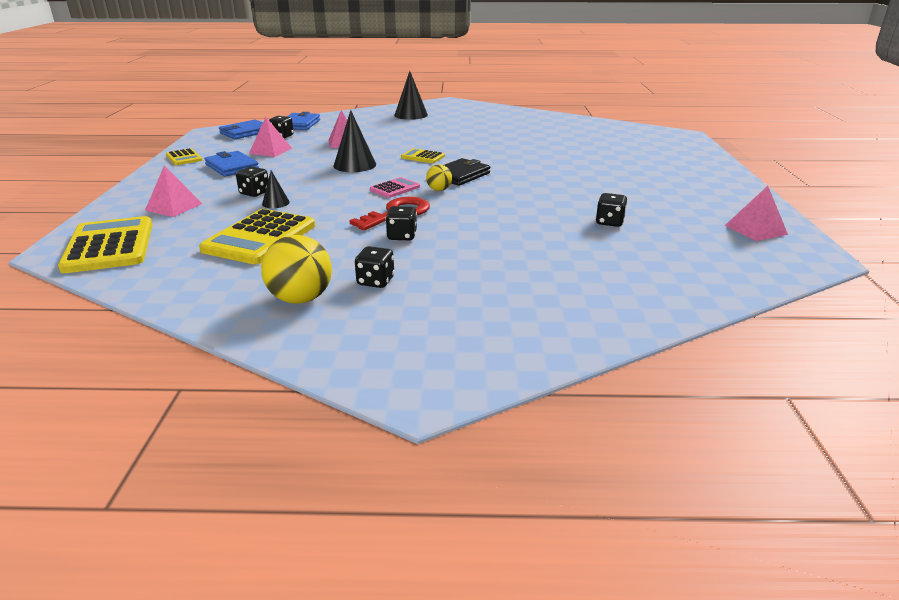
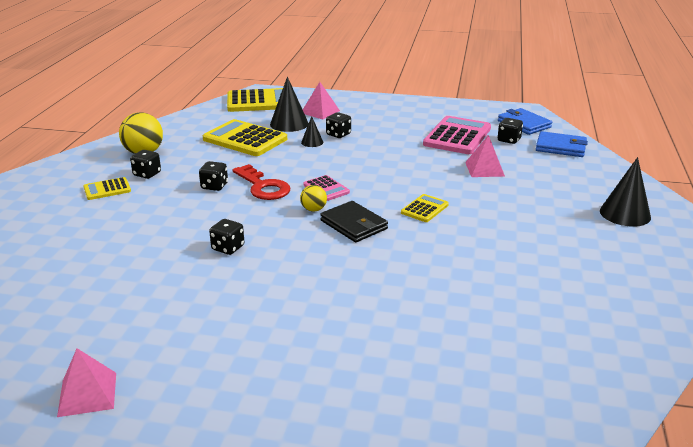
camera: 100 degrees right, 0 degrees up
yellow calculator [166,148,202,165] -> yellow calculator moved to [84,177,131,200]
blue wallet [204,151,259,177] -> none
pink pyramid [249,117,292,157] -> pink calculator [423,116,491,154]
black cone [334,110,376,172] -> black cone moved to [270,77,309,132]
black dice [596,193,628,227] -> black dice moved to [209,219,244,255]

